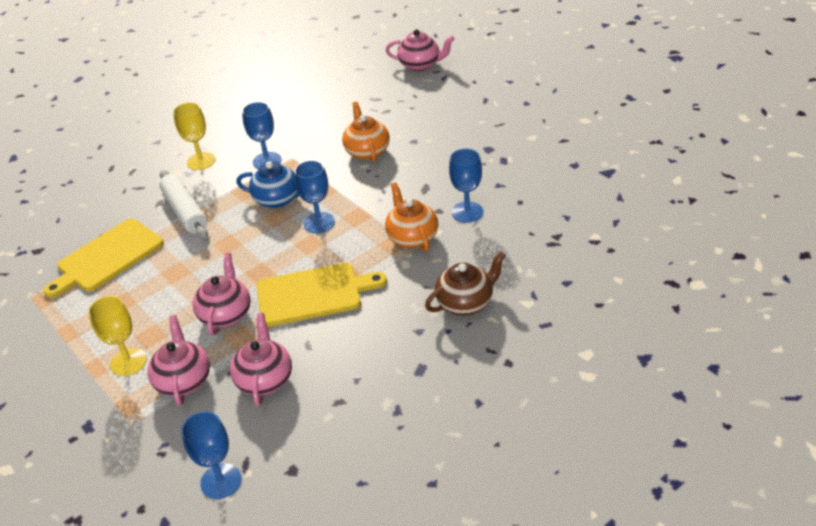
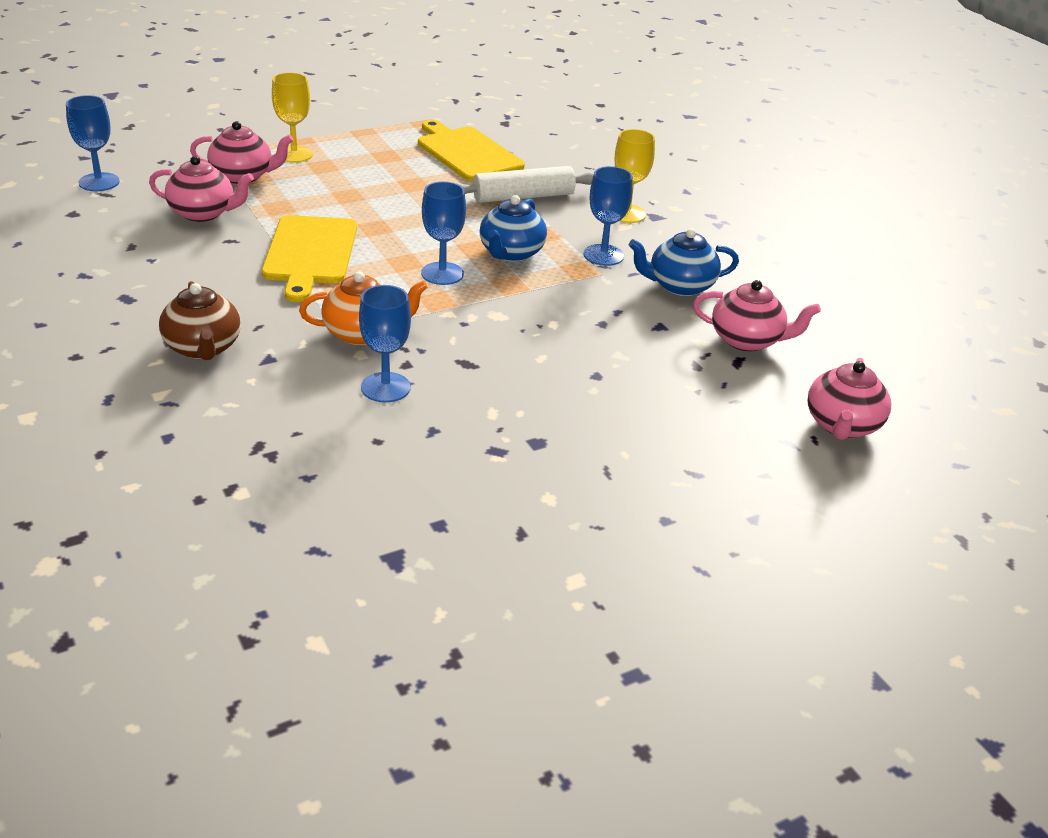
camera: 95 degrees right, 5 degrees down
pink teapot [193,253,250,336] -> pink teapot moved to [693,280,821,352]
orange teapot [342,102,390,162] -> none
none -> blue teapot [629,228,739,296]

